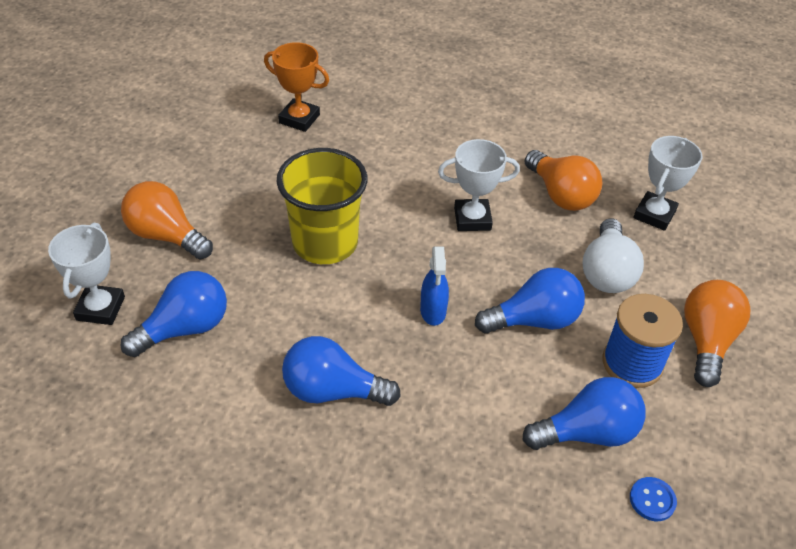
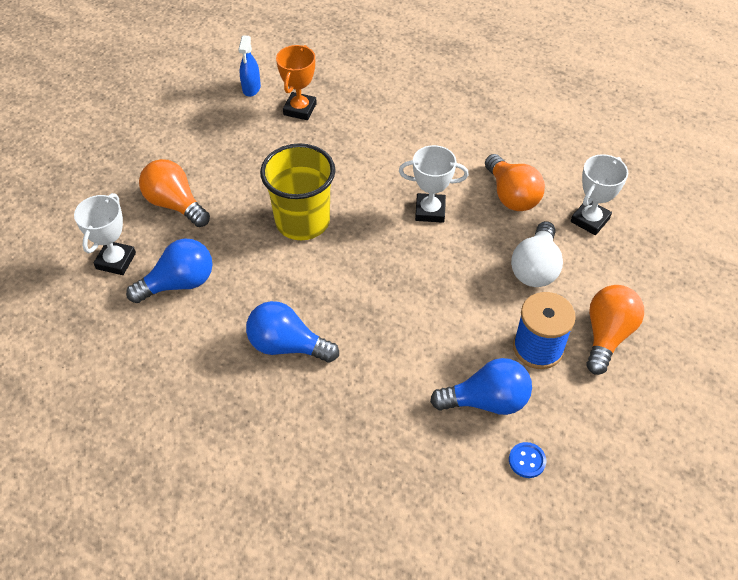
camera: 10 degrees right, 5 degrees up
orange trophy [264,42,329,132] -> orange trophy turned 75 degrees clockwise [276,45,317,120]
blue spray bottle [420,246,449,326] -> blue spray bottle moved to [238,35,261,97]
blue light bulb [475,268,585,334] -> none

